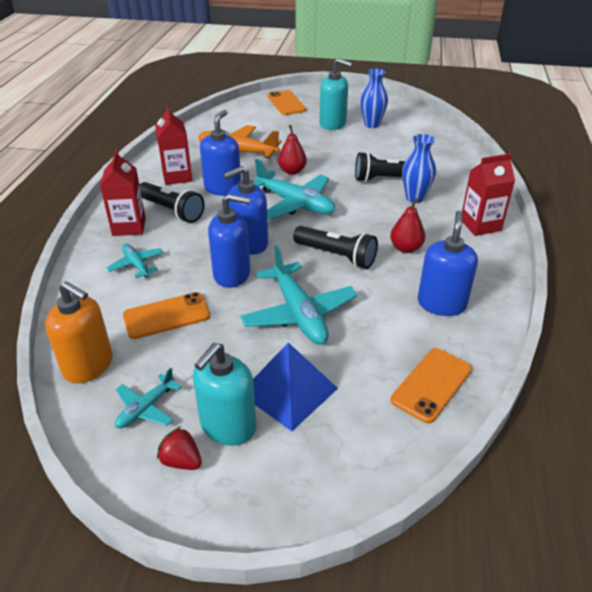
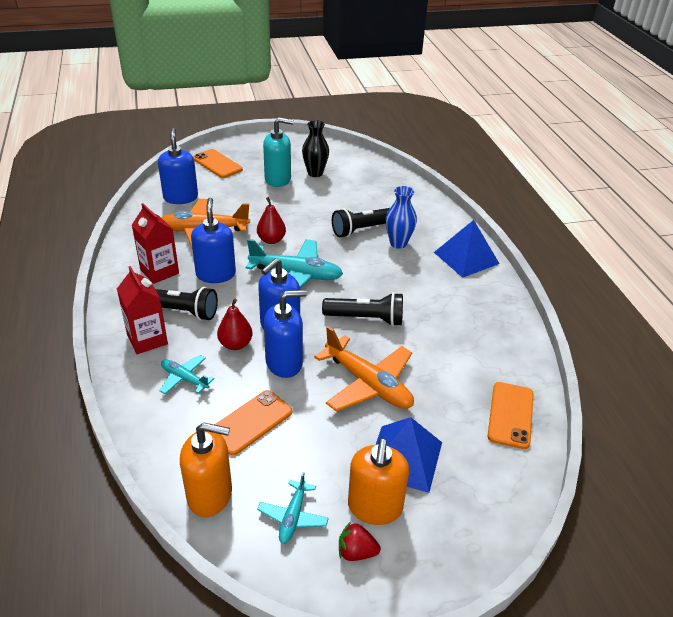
camera: 25 degrees left, 0 degrees up
turquoise soap dispenser [193,343,257,446] -> orange soap dispenser [348,438,409,525]
turquoise plane [240,246,357,345] -> orange plane [314,326,414,412]
blue vase [360,69,388,128] -> black vase [302,120,329,177]
red pear [390,198,425,253] -> red pear moved to [217,299,253,350]
blue soap dispenser [418,211,478,316] -> blue soap dispenser moved to [158,128,198,204]
red carton [462,153,515,236] -> blue pyramid [434,220,500,278]

